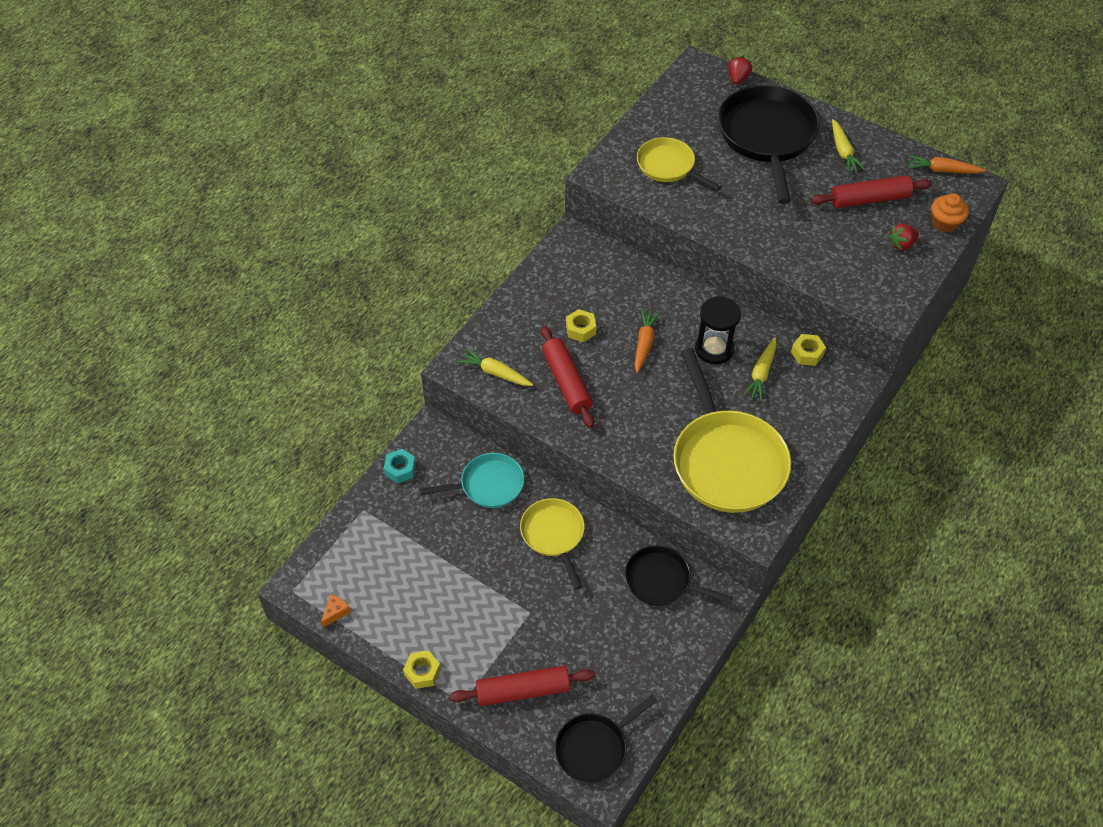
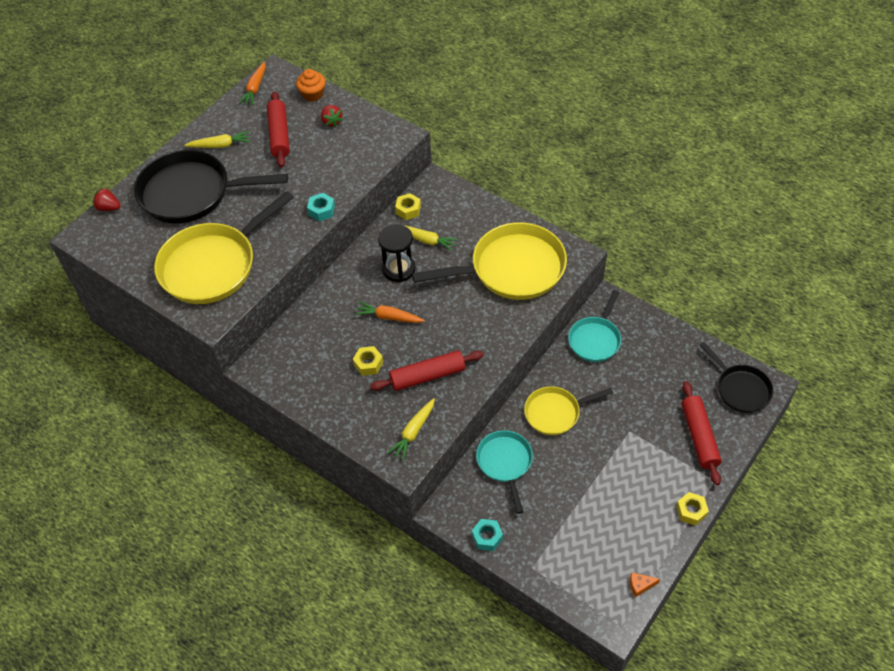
camera: 85 degrees left, 0 degrees up
orange cheese [321,594,351,628] -> orange cheese turned 45 degrees counterclockwise [630,572,660,597]
black pan [625,545,732,606] -> turquoise pan [568,290,621,362]
yellow pan [637,137,721,191] -> yellow pan [154,191,294,304], size x1.77
none -> turquoise nut [307,193,335,221]

